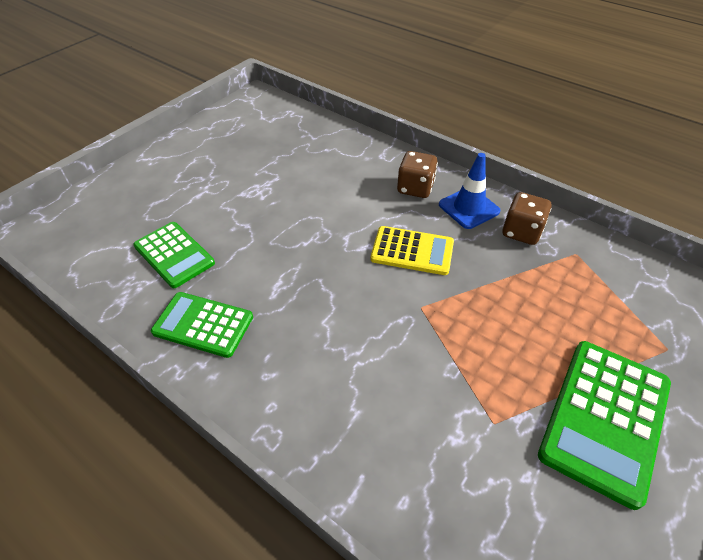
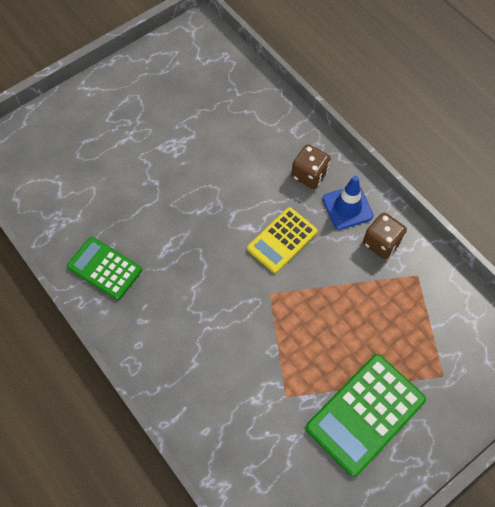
camera: 15 degrees right, 15 degrees up
green calculator [133,222,215,288] -> none
yellow calculator [371,226,454,275] -> yellow calculator turned 105 degrees clockwise [247,207,318,273]

